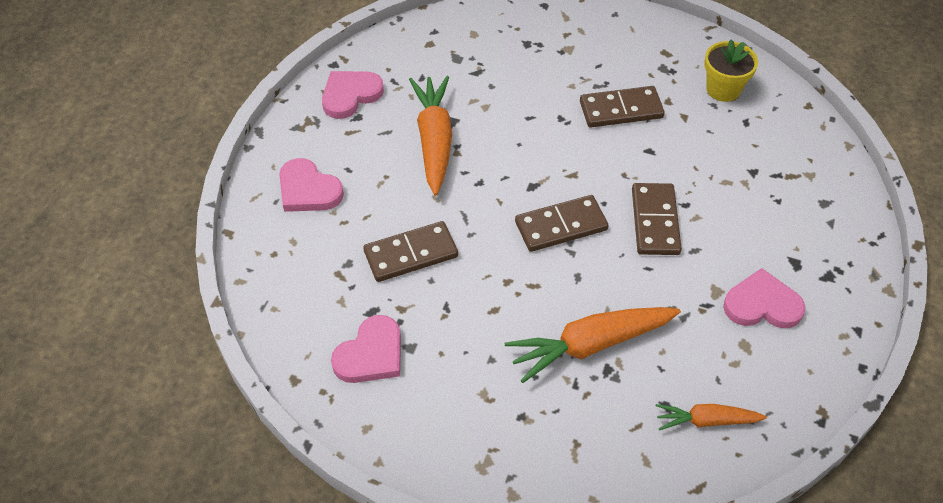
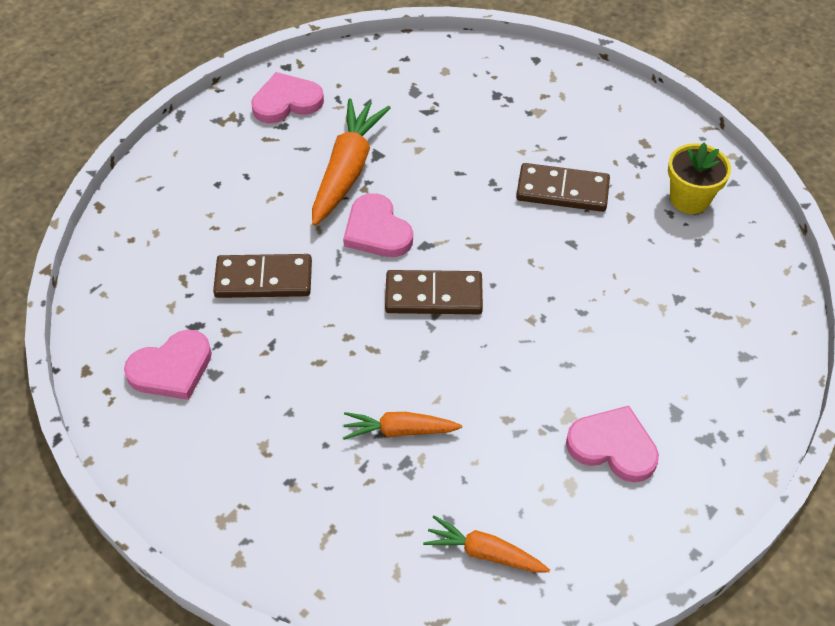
camera: 20 degrees right, 0 degrees up
pink heart [279,158,344,212] -> pink heart moved to [343,193,413,257]
orange carrot [505,307,681,383] -> orange carrot [343,412,462,440], size x0.58
brown domino [632,183,682,255] -> none

